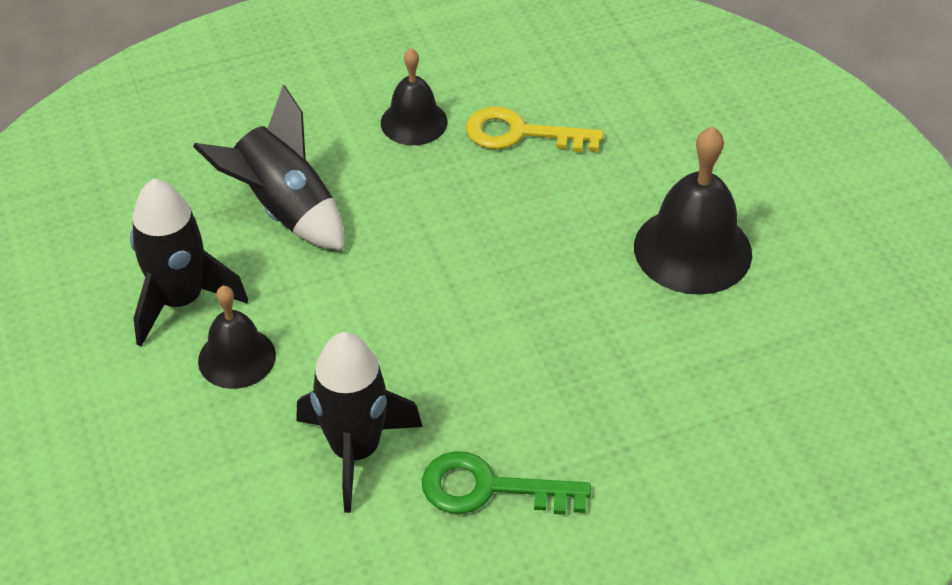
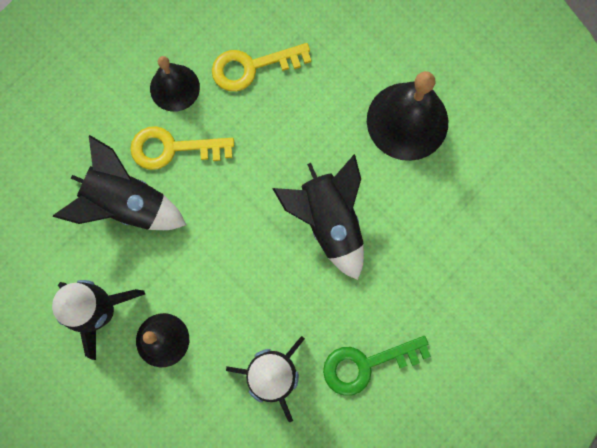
camera: 25 degrees left, 30 degrees up
none -> yellow key [130,126,234,170]
none -> black rocket [272,154,364,280]

